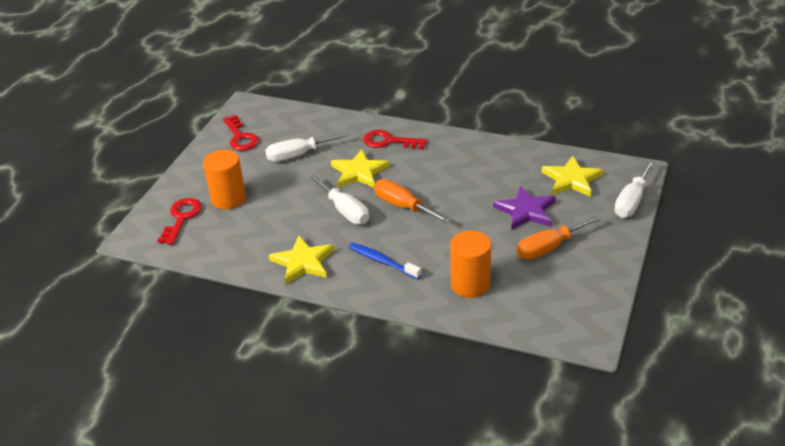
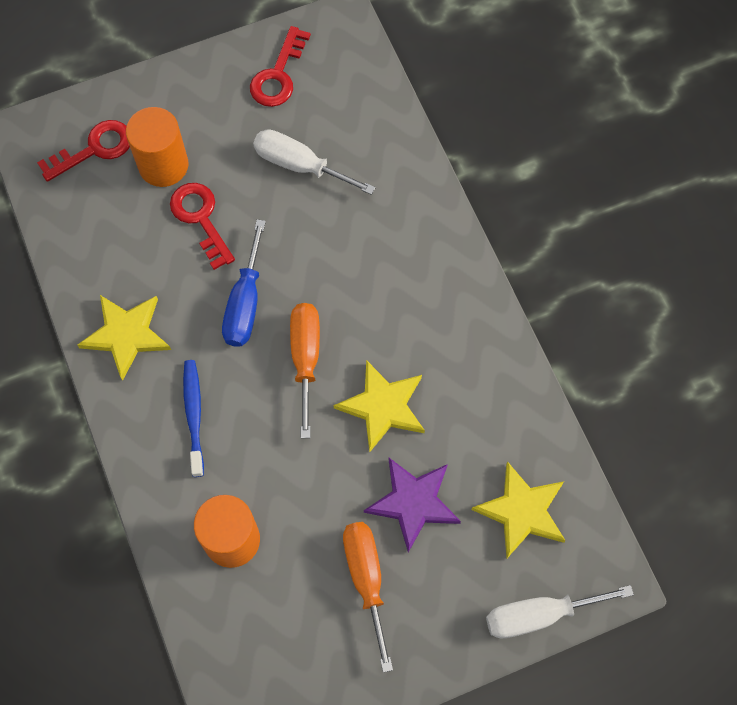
camera: 45 degrees right, 30 degrees up
white screwdriver [309,174,369,225] -> blue screwdriver [222,220,266,347]
yellow star [331,149,390,188] -> yellow star moved to [334,360,425,453]
red key [363,130,427,150] -> red key moved to [170,183,235,270]
orange screwdriver [517,215,601,260] -> orange screwdriver turned 60 degrees clockwise [343,522,393,673]

